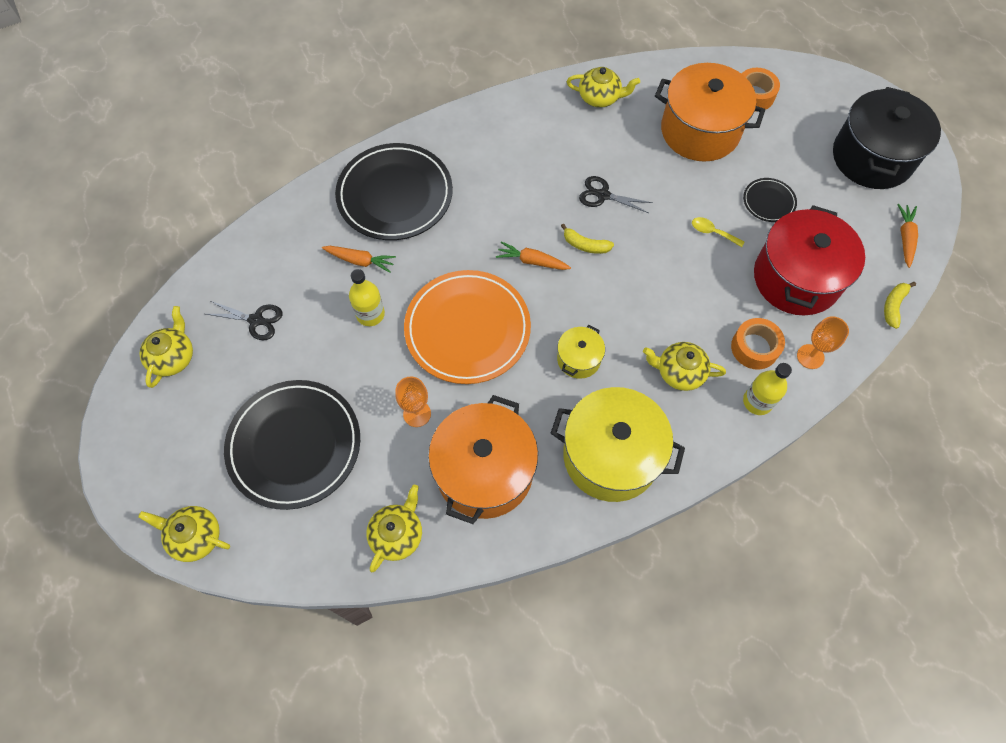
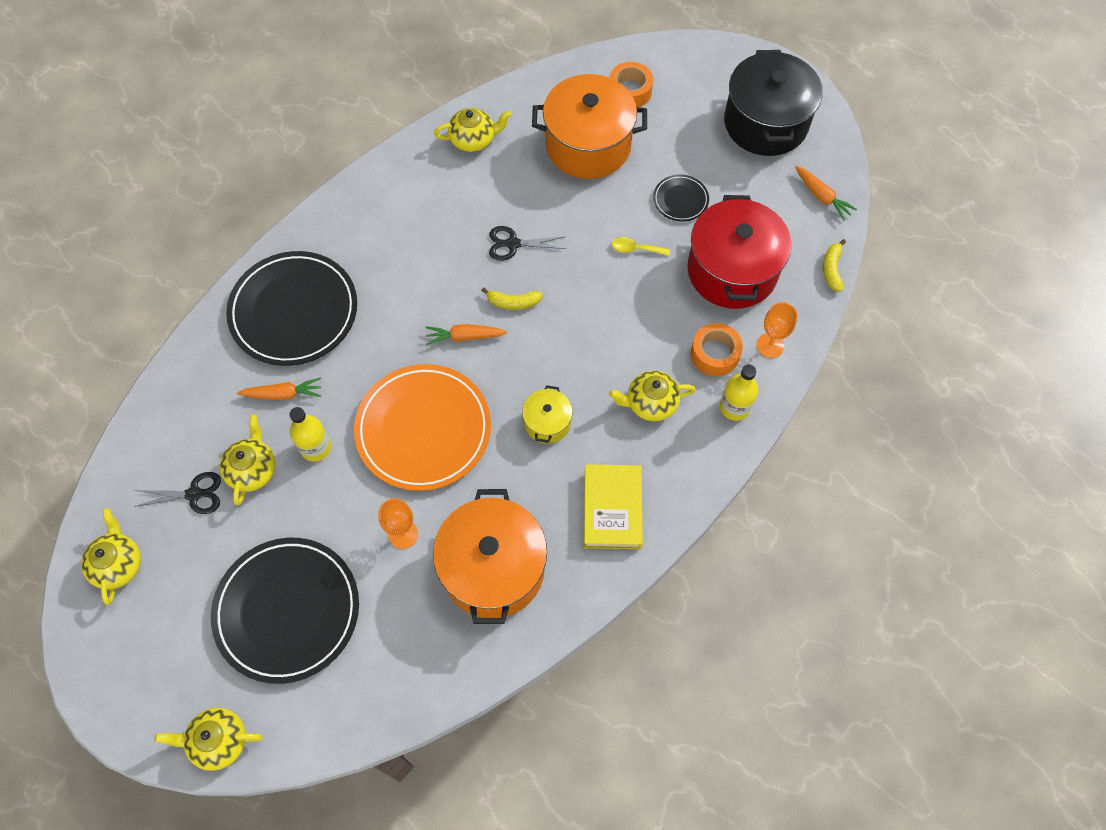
camera: 20 degrees left, 0 degrees up
yellow teapot [366,485,422,572] -> yellow teapot moved to [220,415,276,505]
yellow pot [550,387,685,502] -> yellow book [584,464,643,549]
orange carrot [897,204,918,268] -> orange carrot turned 150 degrees clockwise [795,166,858,221]

